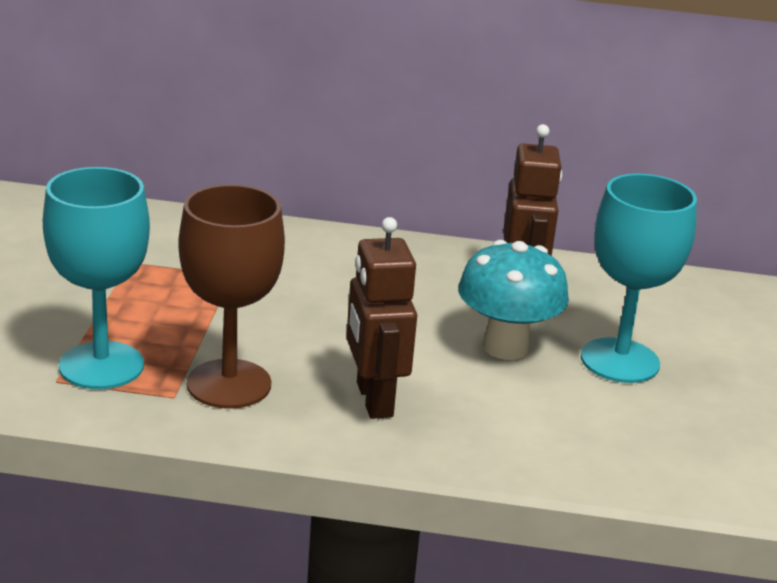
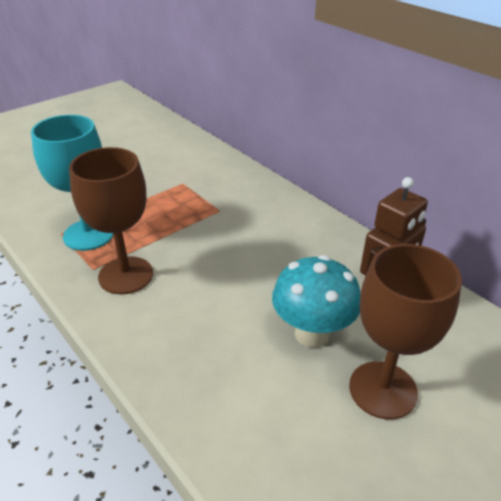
camera: 45 degrees right, 10 degrees up
brown robot [346,217,417,419] -> none
turquoise goblet [581,174,697,383] -> brown goblet [349,244,462,419]

